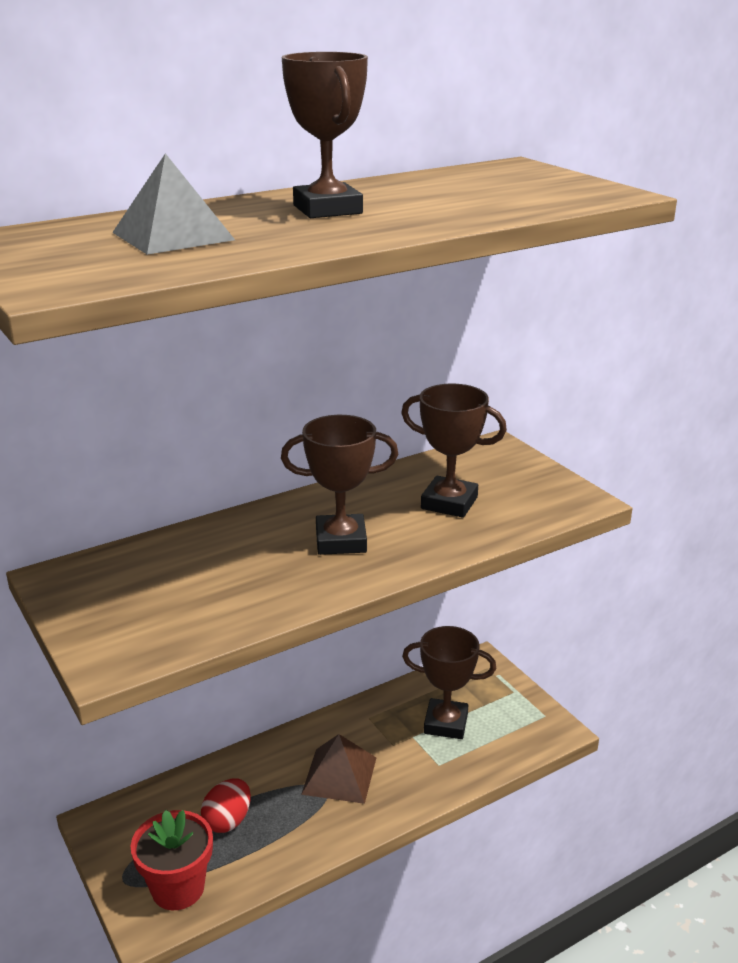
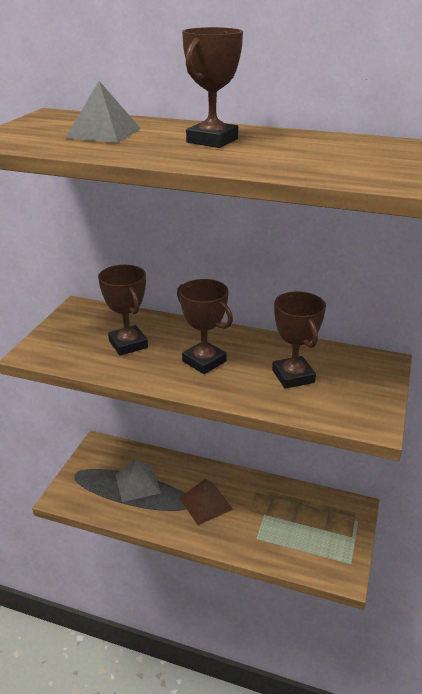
camera: 50 degrees right, 5 degrees up
red flower pot [131,810,213,910] -> none
red egg [201,779,251,833] -> grey pyramid [115,459,161,502]
brown trophy [402,626,496,739] -> brown trophy moved to [98,265,148,356]

